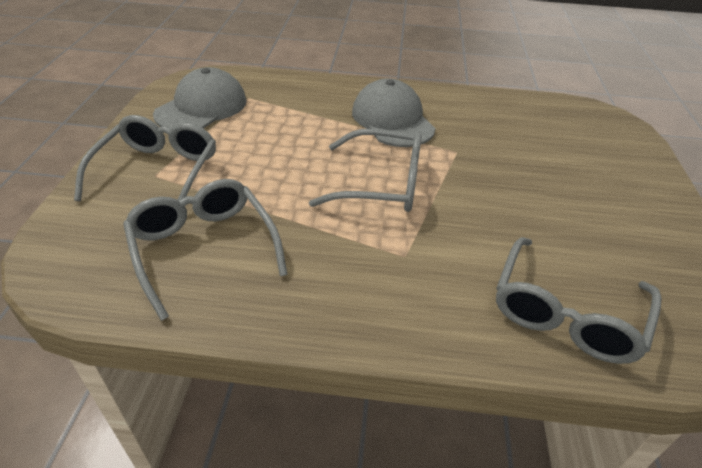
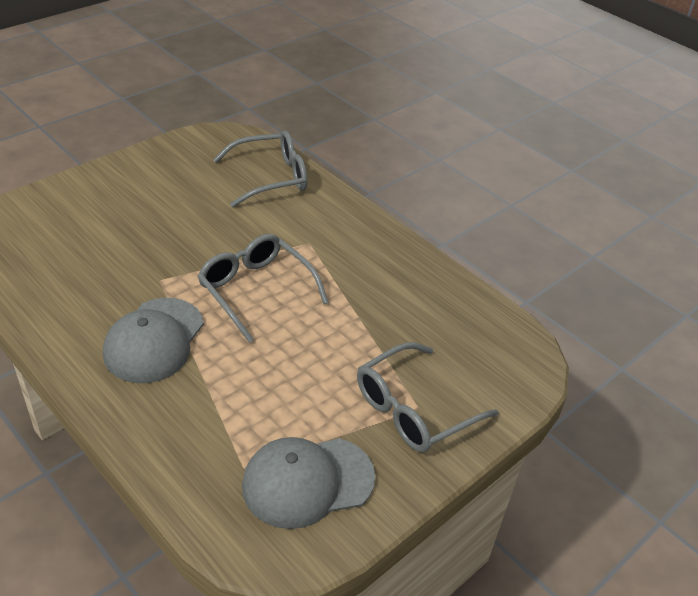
camera: 140 degrees left, 0 degrees up
grey glasses [123,179,288,321] -> none

